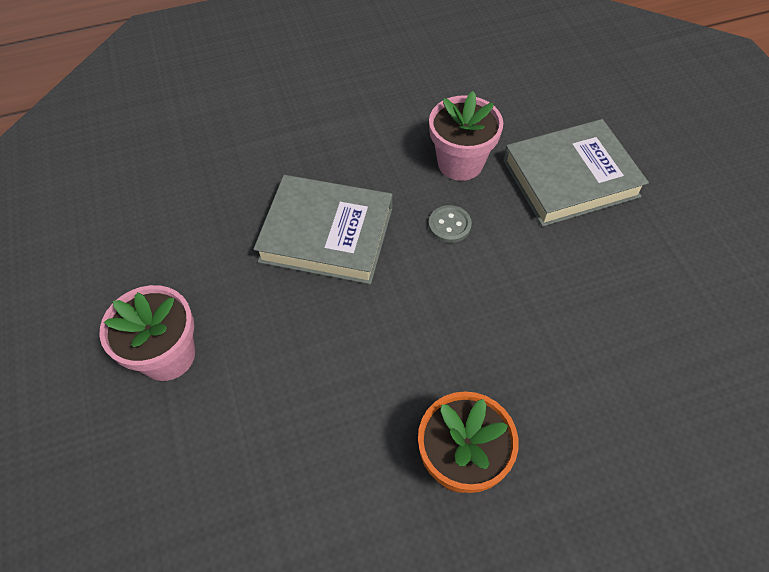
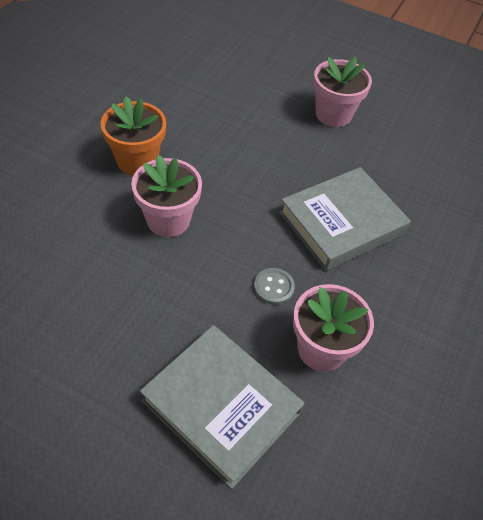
camera: 130 degrees right, 5 degrees down
grey book [503,119,649,227] -> grey book turned 75 degrees counterclockwise [140,325,305,489]
none -> pink flower pot [131,155,202,237]

